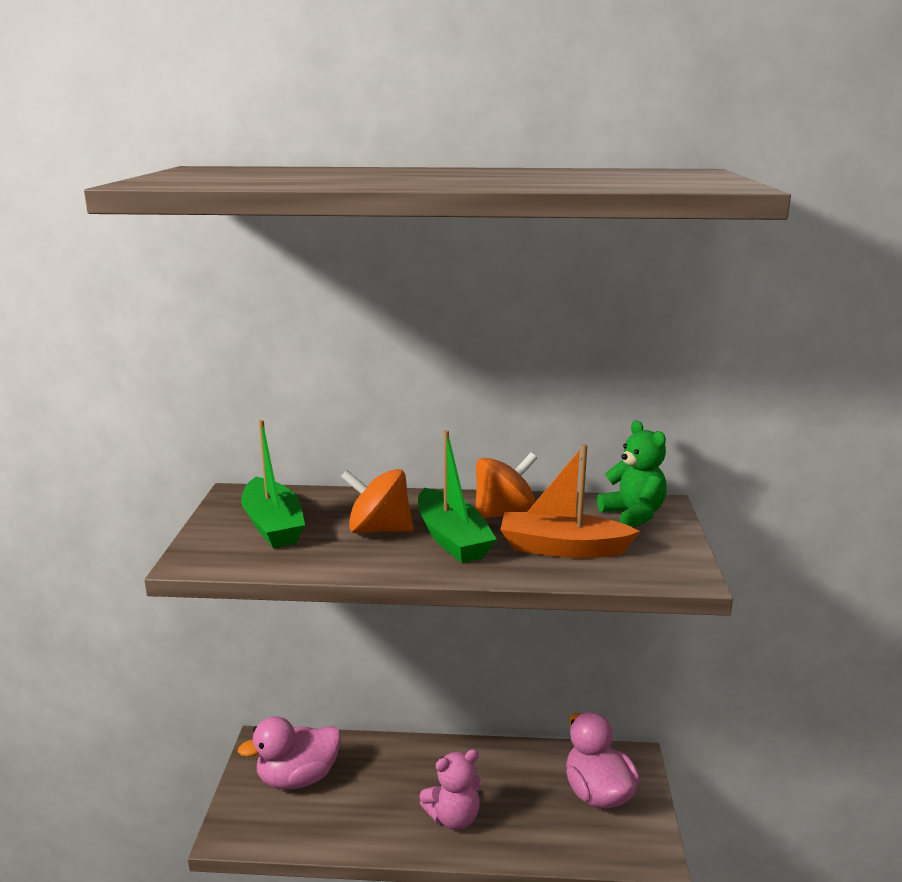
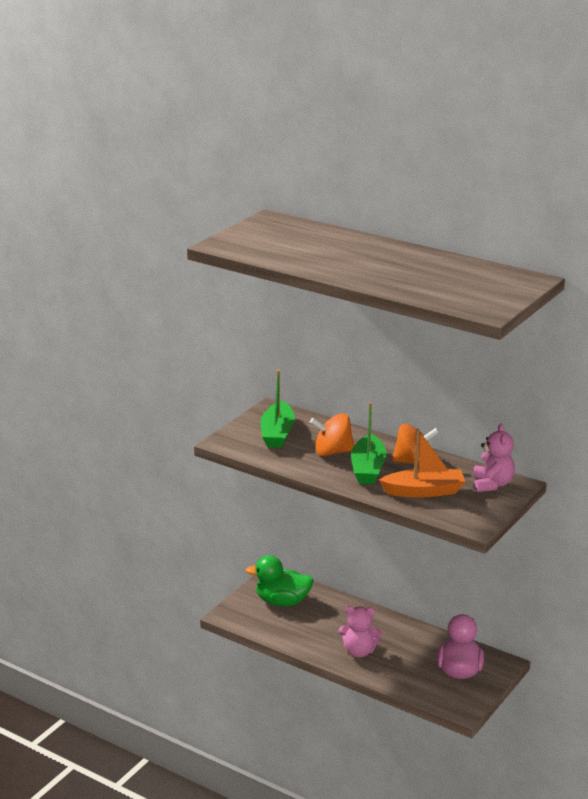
camera: 30 degrees right, 5 degrees up
pink duck [238,716,341,790] -> green duck [245,555,314,606]
orange spinning top [341,469,414,534] -> orange spinning top turned 45 degrees counterclockwise [310,413,354,456]
orange boat [500,444,640,558] -> orange boat turned 135 degrees clockwise [379,429,466,498]
green teddy bear [597,421,667,528] -> pink teddy bear [473,424,515,492]

